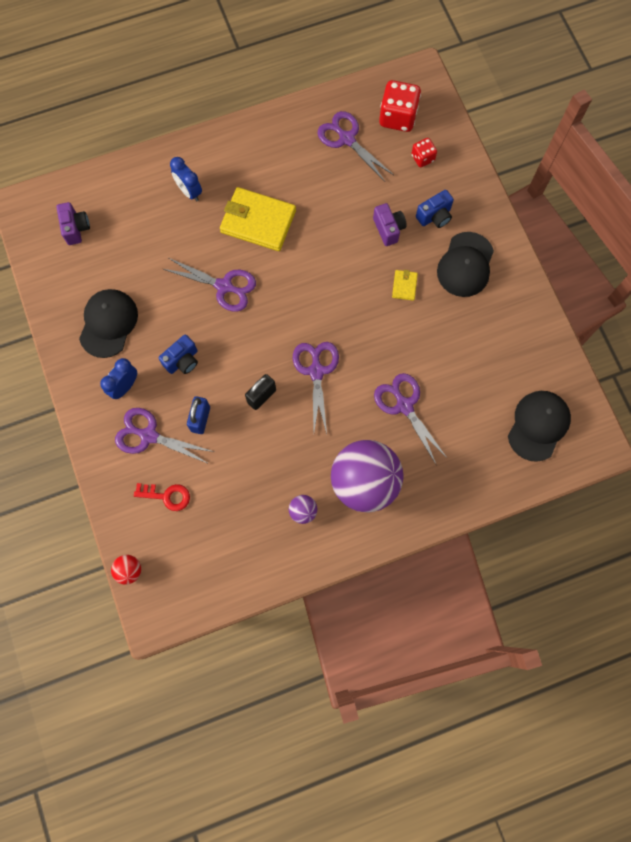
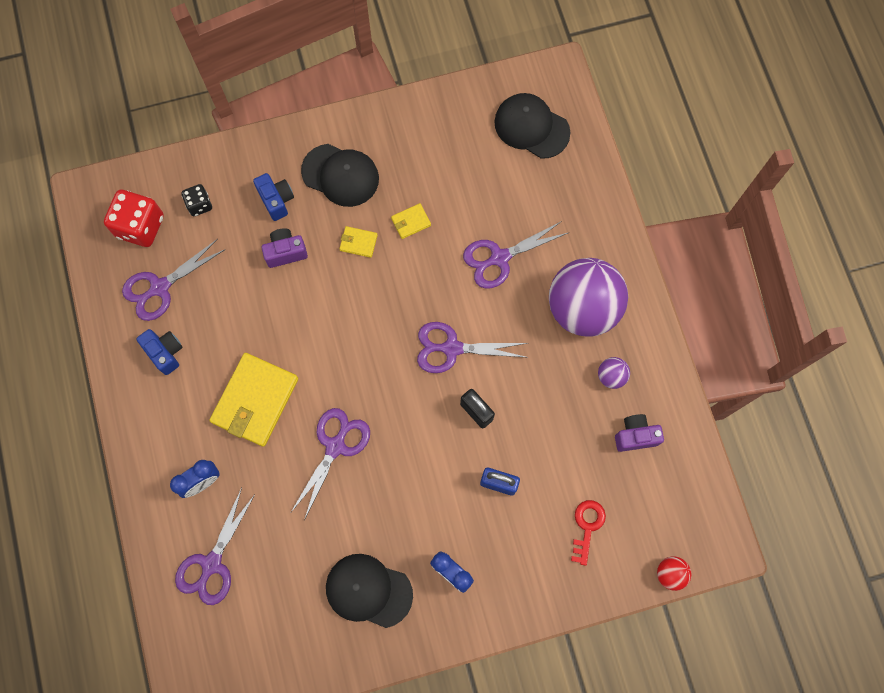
camera: 85 degrees left, 0 degrees up
purple camera [57,202,90,245] -> purple camera moved to [615,414,664,452]
purple scissors [115,408,214,464] -> purple scissors moved to [175,488,255,605]
blue camera [158,335,198,374] -> blue camera moved to [136,329,183,375]
red dice [411,138,437,167] -> black dice [182,184,212,216]
none -> yellow wallet [391,203,431,239]

